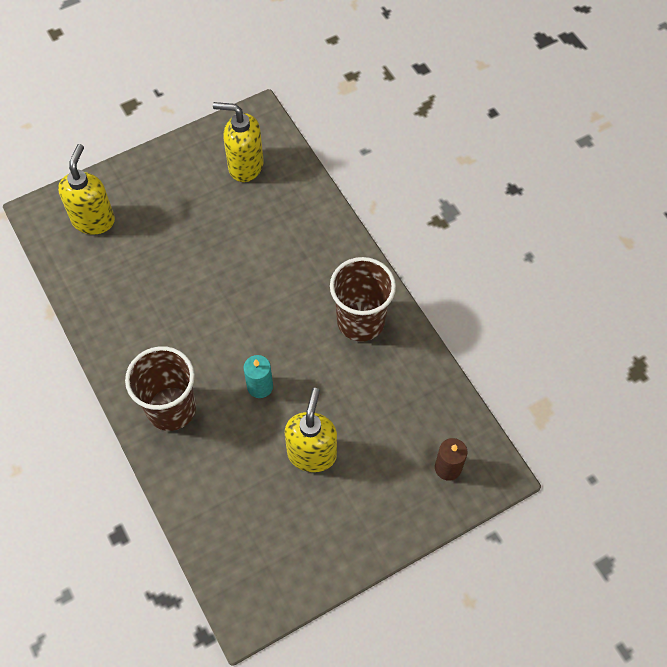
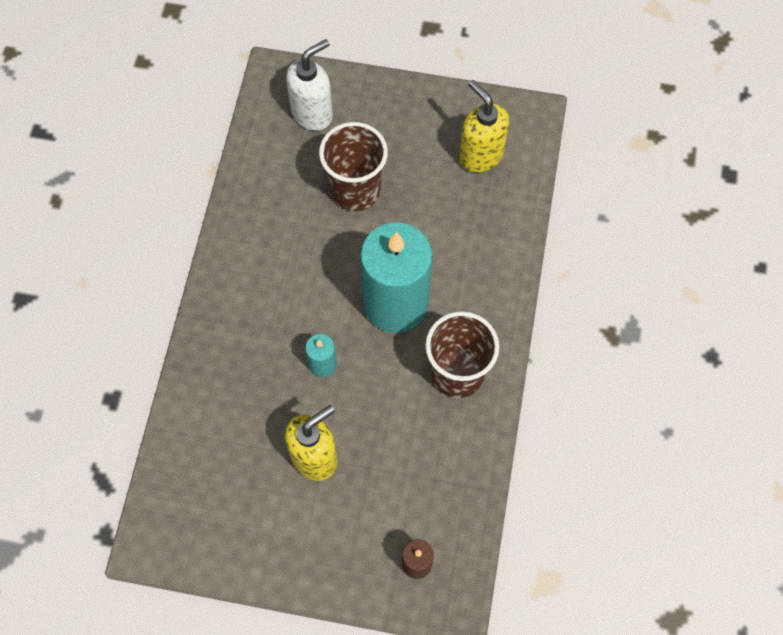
camera: 40 degrees right, 5 degrees up
yellow soap dispenser [58,144,115,235] -> white soap dispenser [286,39,333,131]
brown cup [125,346,196,431] -> brown cup moved to [319,122,388,211]
none -> turquoise candle [360,222,433,333]

